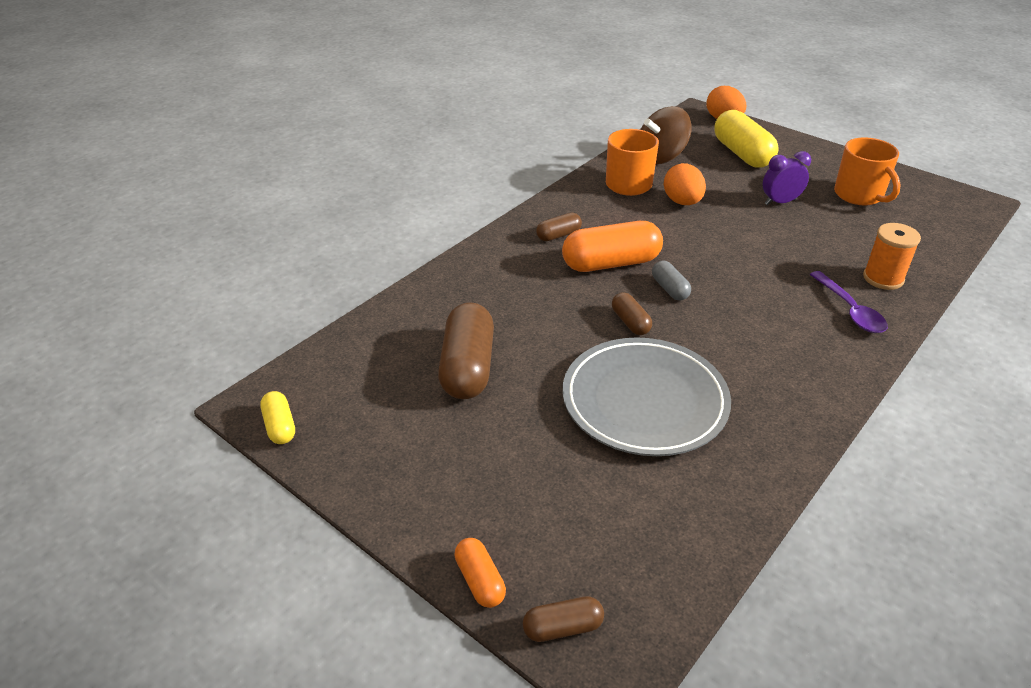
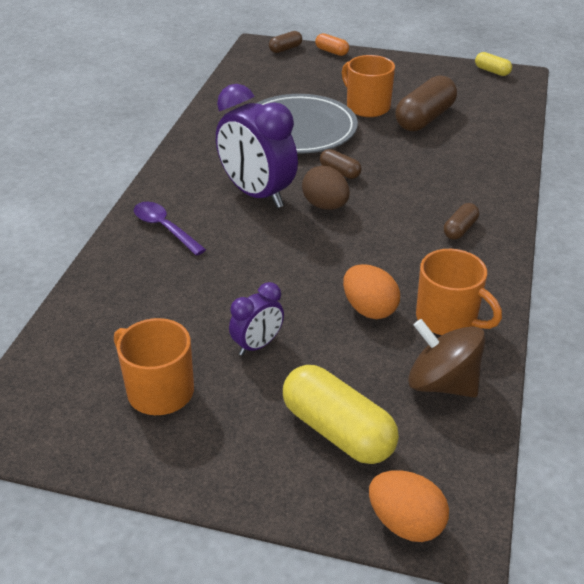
camera: 155 degrees right, 0 degrees up
brown capsule [438,302,494,399] -> brown capsule turned 60 degrees clockwise [395,75,457,131]
orange capsule [562,221,663,272] -> none
brown spinning top [641,106,692,164] -> brown spinning top turned 90 degrees counterclockwise [408,319,486,398]
grey capsule [652,261,691,301] -> brown egg [302,166,350,210]
orange spool [863,223,921,290] -> none
none -> purple clock [216,84,298,208]
none -> orange mug [342,55,395,117]

